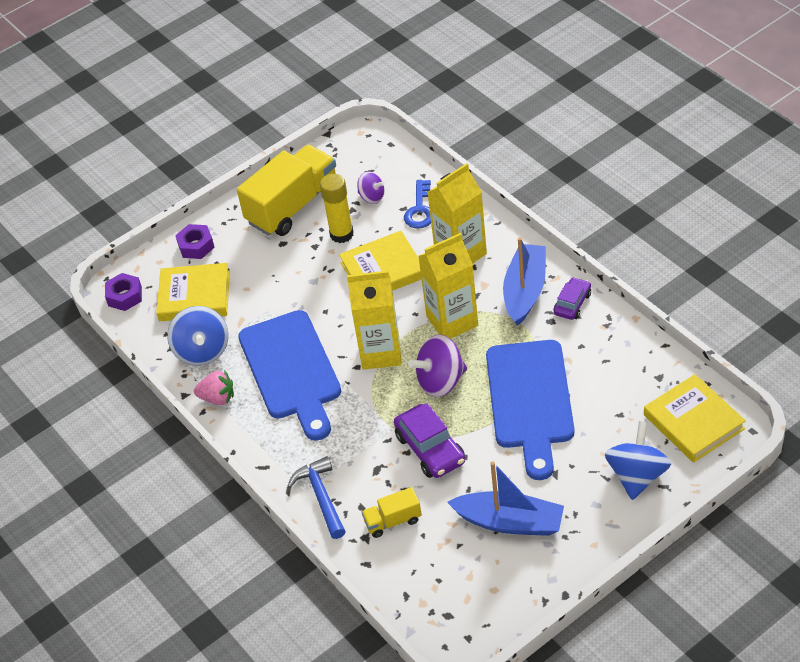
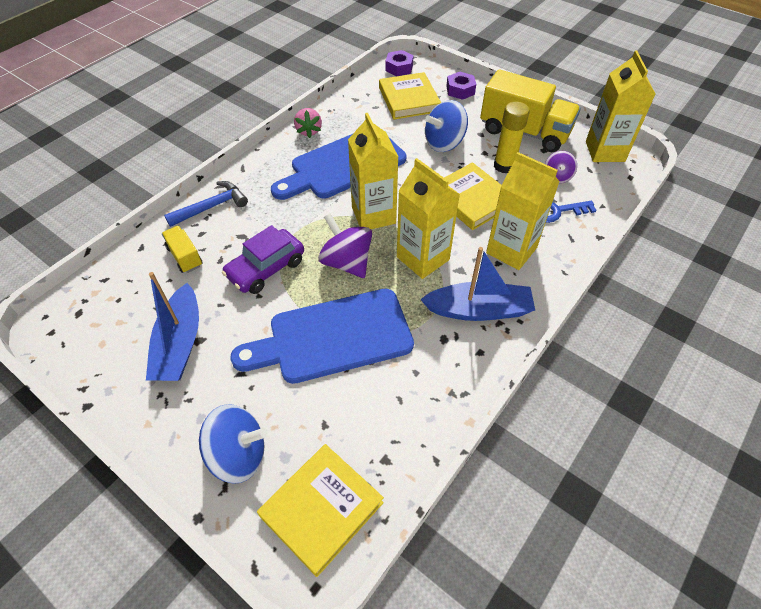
camera: 70 degrees right, 5 degrees up
blue spinning top [167,306,228,366] -> blue spinning top moved to [425,100,468,152]
purple car [554,277,591,320] -> none
none -> yellow carton [586,51,655,162]

